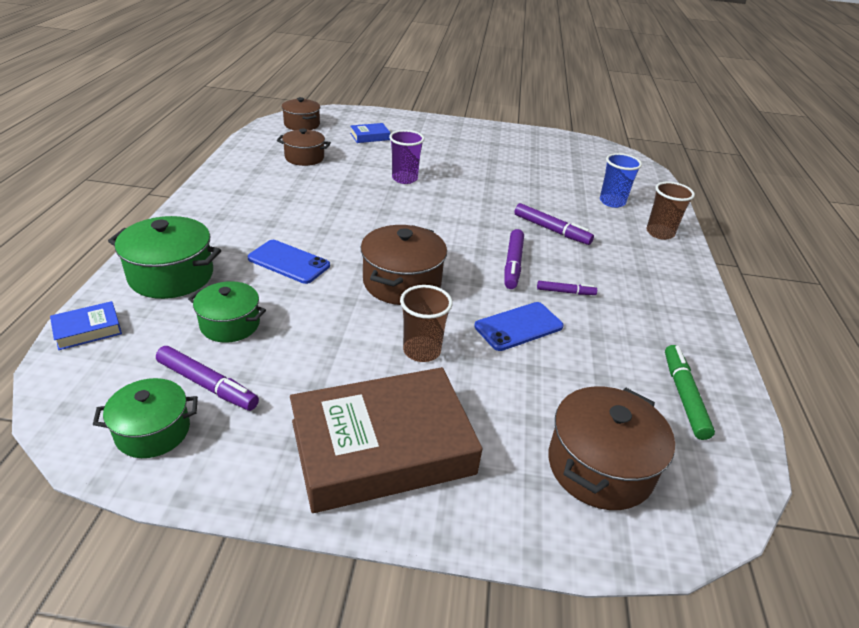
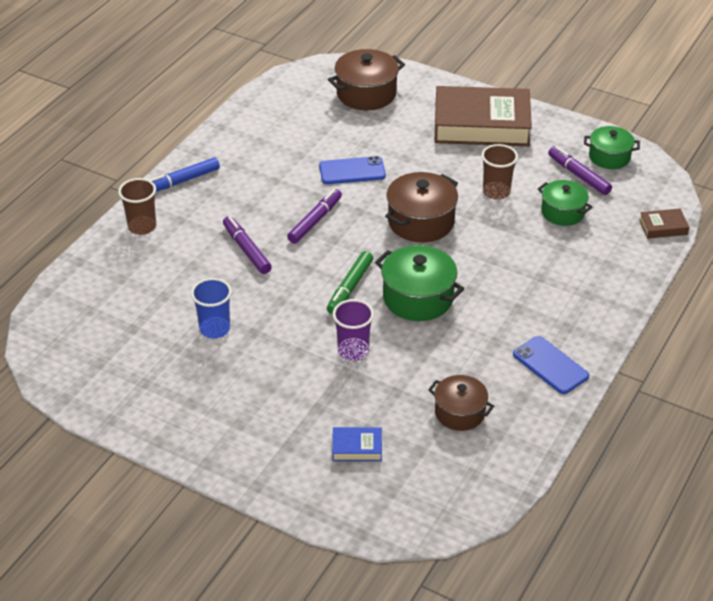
camera: 155 degrees left, 5 degrees up
blue book [50,301,122,350] -> brown book [639,209,689,239]
green pot [108,216,221,299] -> green pot moved to [375,245,464,321]
blue phone [248,240,330,284] -> blue phone moved to [513,336,589,394]
brown pot [282,97,320,130] -> none
brown cup [400,285,453,362] -> brown cup moved to [481,144,518,200]
purple marker [537,281,597,295] -> none
blue cup [600,153,642,208] -> blue cup moved to [191,278,232,338]
green marker [665,345,715,440] -> green marker moved to [327,251,373,314]
none -> blue marker [150,158,220,192]

